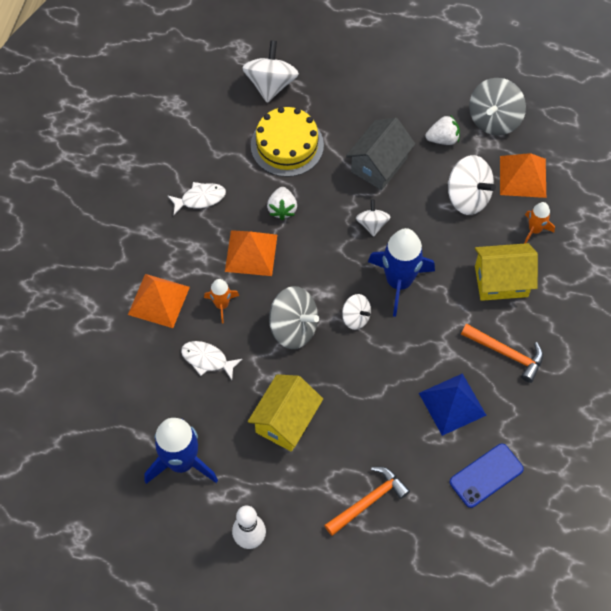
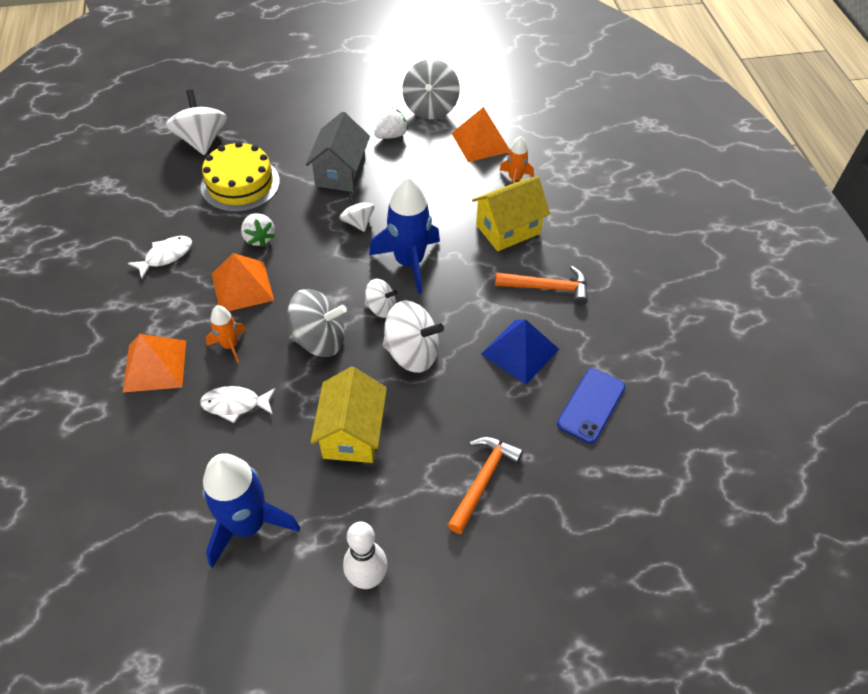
camera: 25 degrees left, 10 degrees down
white spinning top [448,155,496,215] -> white spinning top moved to [383,300,444,373]

